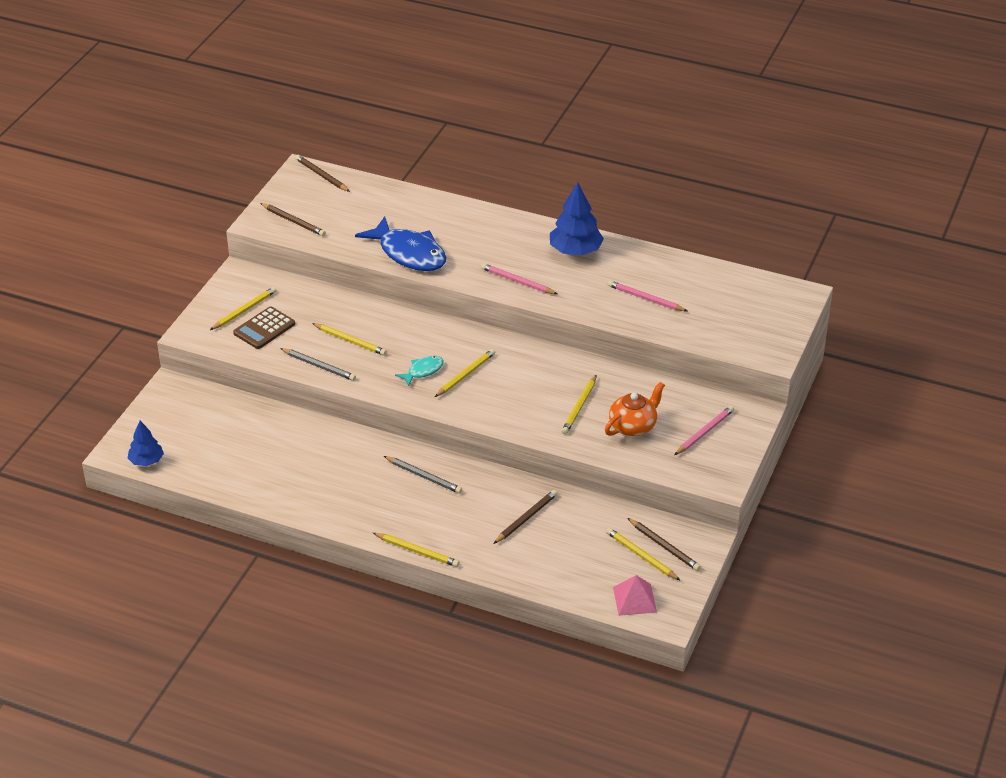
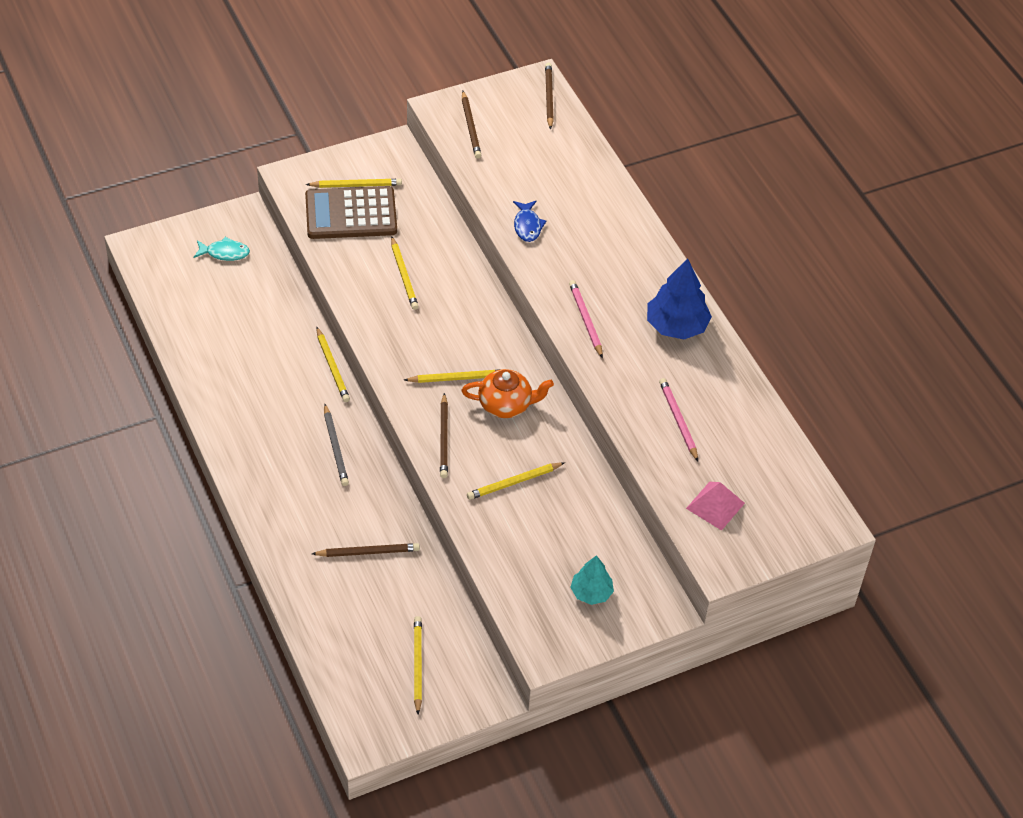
camera: 40 degrees right, 10 degrees up
blue tree [128,421,164,466] -> none
brown calculator [233,306,295,349] -> brown calculator [305,186,397,239], size x1.53
grey pencil [280,348,356,381] -> none
blue fish [355,216,446,271] -> blue fish [513,201,546,242], size x0.49
yellow pencil [373,533,459,567] -> yellow pencil moved to [316,327,350,402]
turquoise fish [395,356,444,387] -> turquoise fish moved to [194,237,250,261]
orange teapot [605,382,665,436] -> orange teapot moved to [461,369,554,418]
pink pyramid [613,575,657,616] -> pink pyramid moved to [686,482,745,531]
brown pencil [628,518,701,571] -> brown pencil moved to [440,393,448,478]
pink pencil [675,406,734,455] -> turquoise tree [570,555,614,605]

